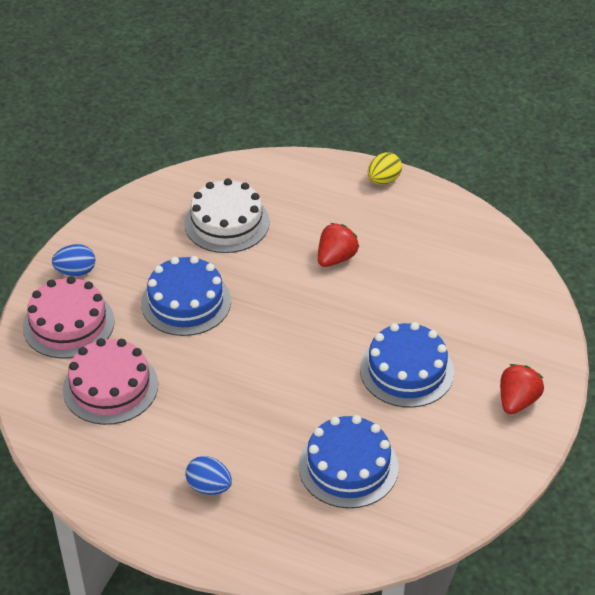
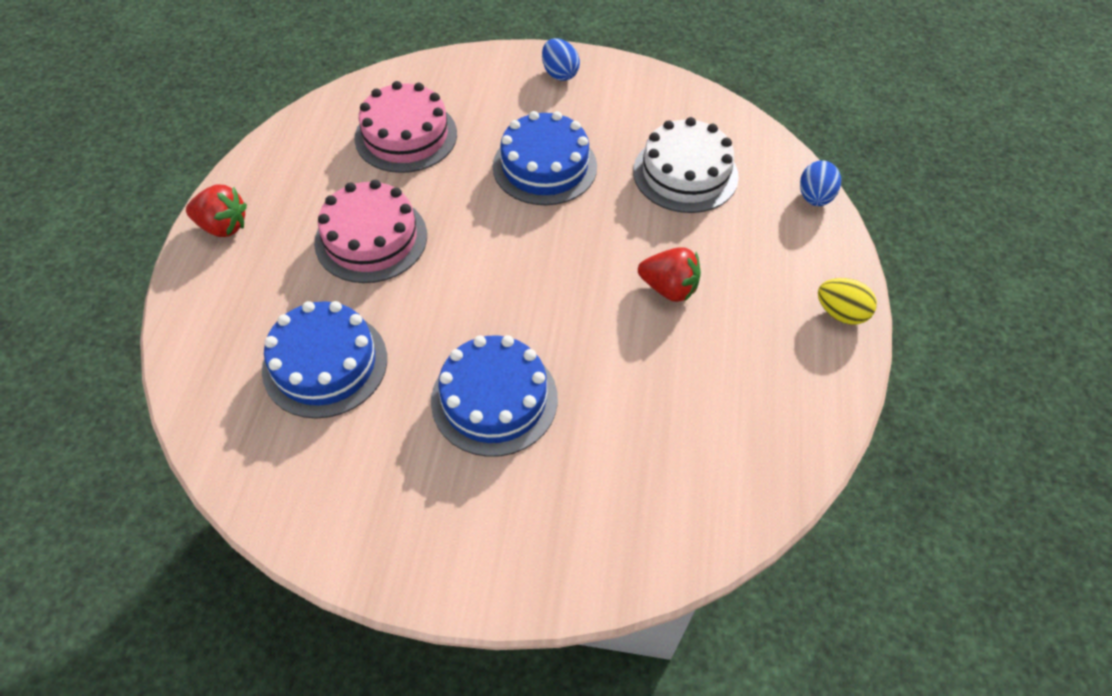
camera: 75 degrees right, 10 degrees up
pink cake [23,276,115,359] -> pink cake moved to [314,180,427,283]
blue egg [185,456,232,495] -> blue egg moved to [800,160,841,206]
red strawberry [500,364,544,414] -> red strawberry moved to [186,185,247,237]

